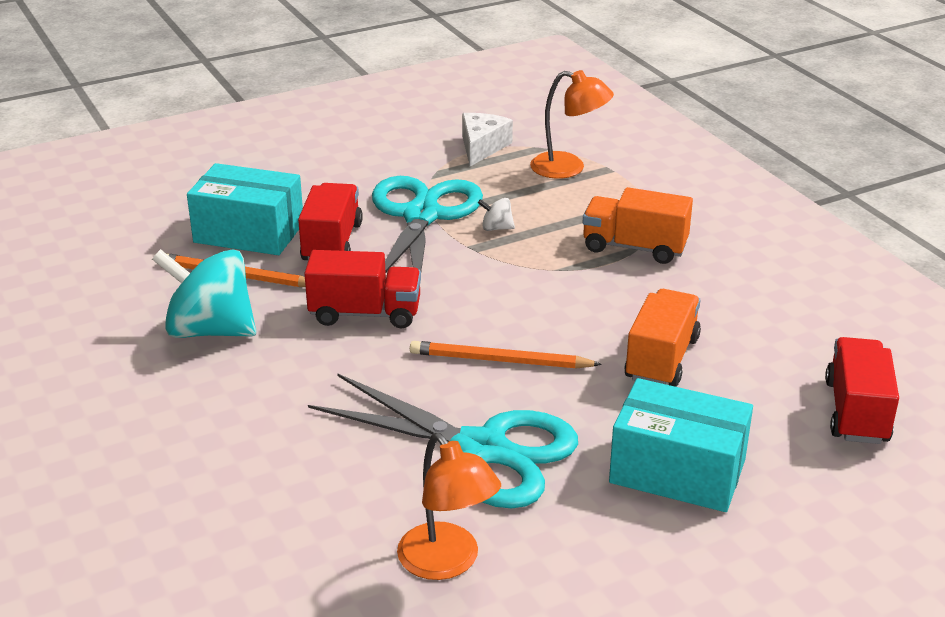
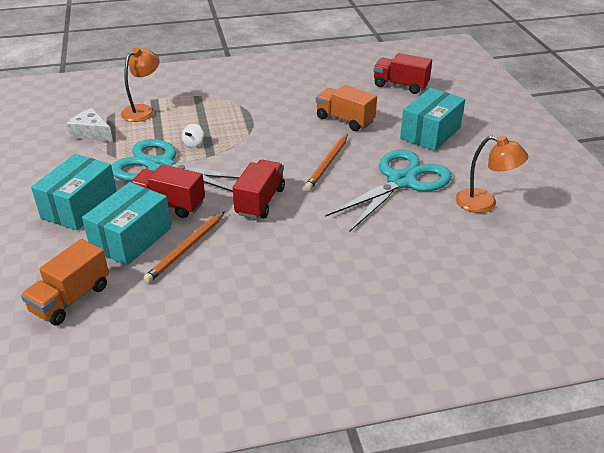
camera: 75 degrees left, 5 degrees up
turquoise spinning top [152,249,256,338] -> none
orange lamp [397,433,501,580] -> orange lamp turned 45 degrees clockwise [456,136,528,213]
orange truck [583,187,693,264] -> orange truck moved to [21,239,109,325]
none -> turquoise box [31,154,117,231]

